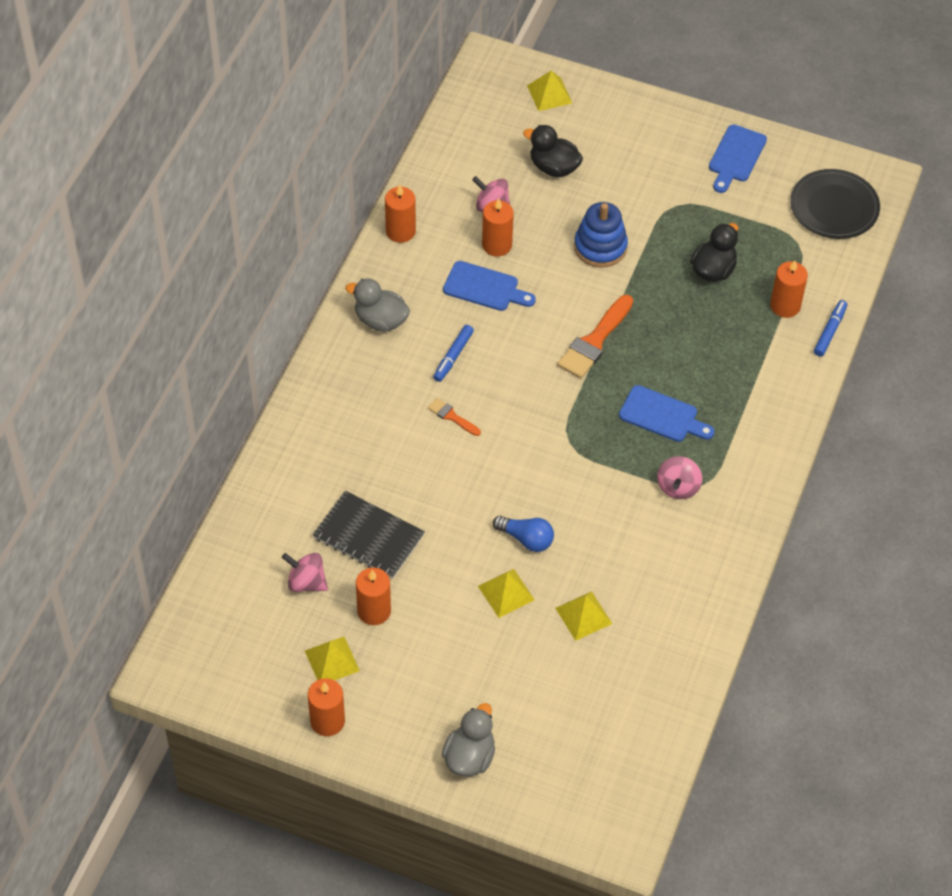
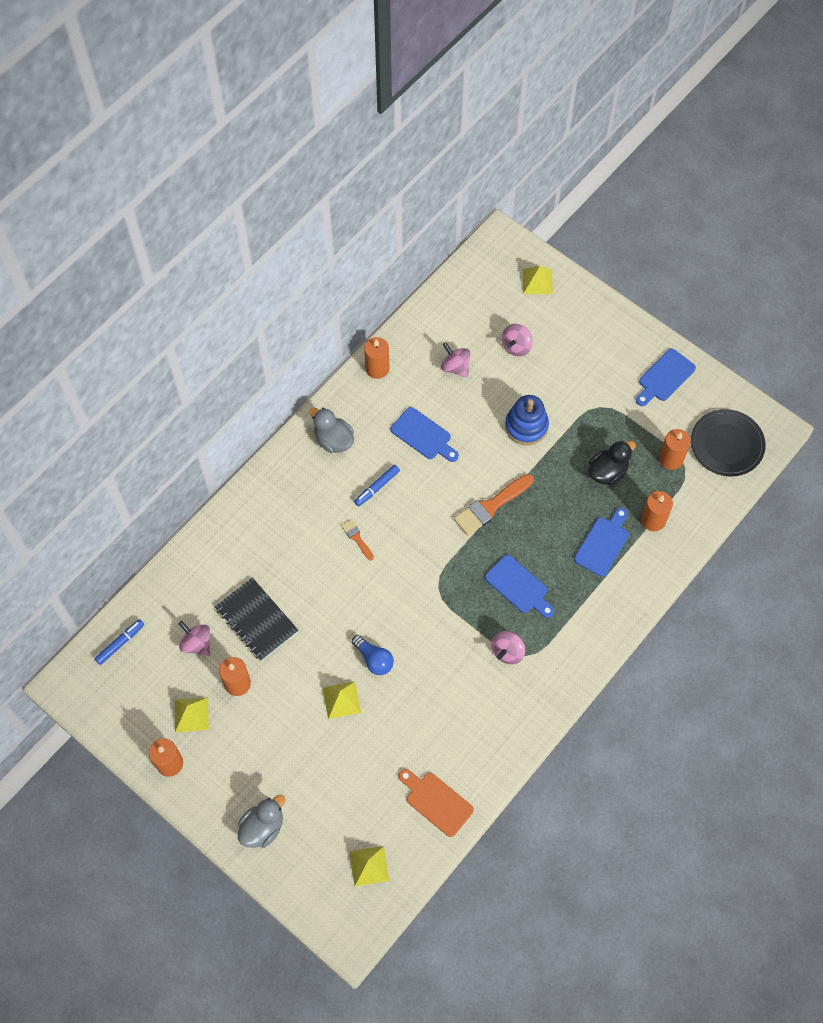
camera: 20 degrees right, 10 degrees up
orange candle [482,198,514,256] -> orange candle moved to [659,429,691,470]
black duck [523,125,583,177] -> pink spinning top [502,324,533,356]
yellow pyramid [555,591,612,641] -> yellow pyramid moved to [350,846,389,886]
blue marker [814,300,847,357] -> blue marker moved to [94,619,144,665]
none -> orange cutting board [399,769,474,837]
none -> blue cutting board [574,508,629,577]

